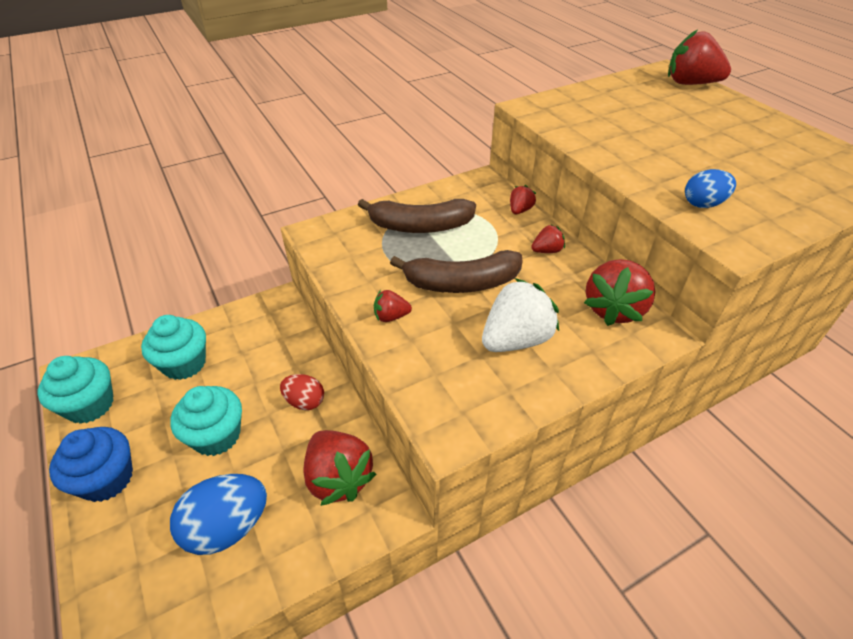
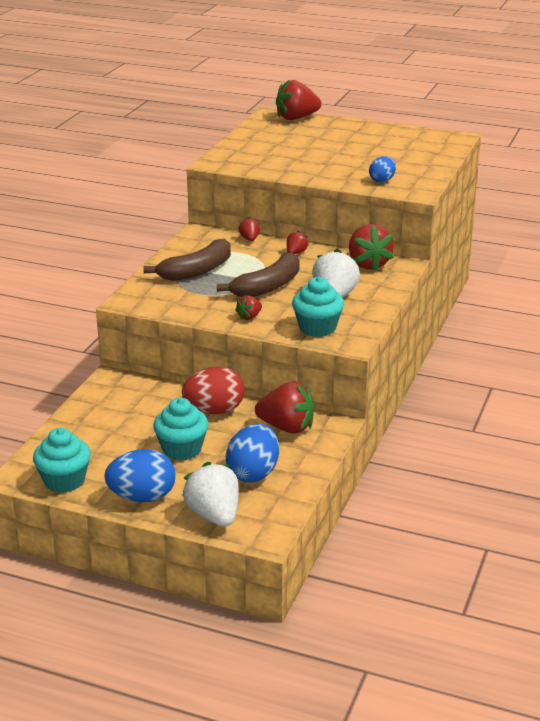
camera: 40 degrees left, 15 degrees down
blue cupcake [49,427,133,502] -> blue egg [104,449,176,502]
turquoise cupcake [141,315,206,380] -> turquoise cupcake moved to [292,277,344,337]
red egg [280,374,324,410] -> red egg [182,367,245,414], size x1.69
none -> white strawberry [182,462,239,527]

